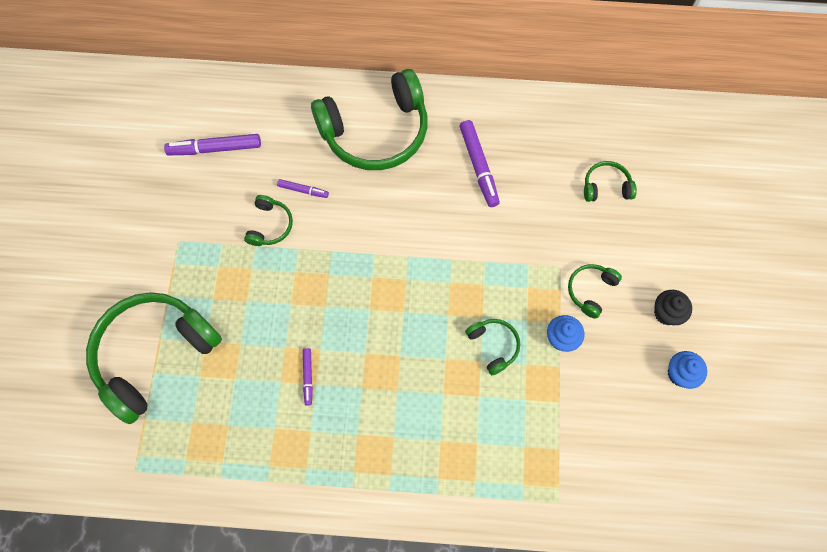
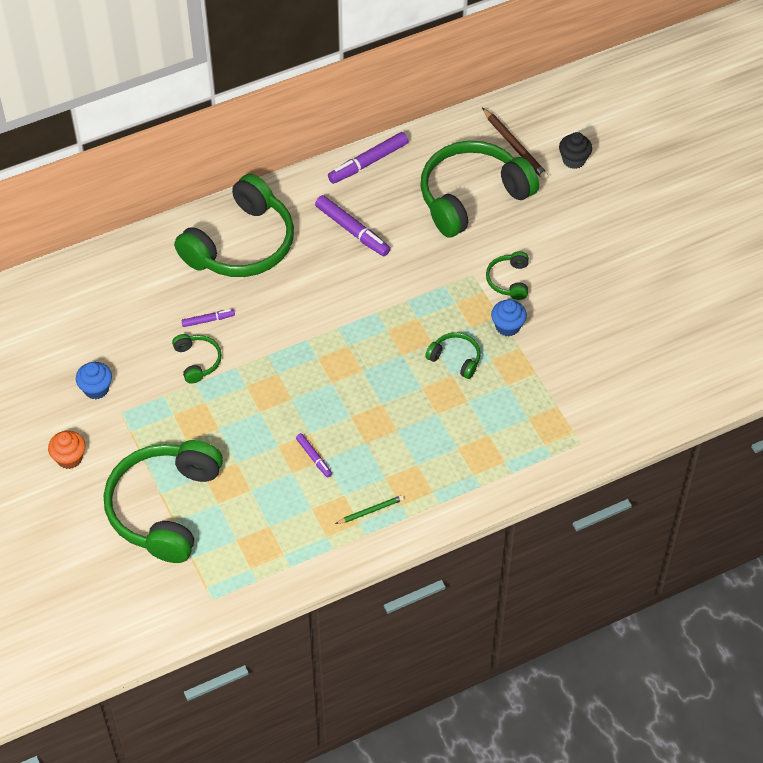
camera: 30 degrees left, 15 degrees down
purple marker [164,134,261,155] -> purple marker moved to [328,132,409,184]
green headphones [584,161,637,202] -> green headphones [420,141,539,238], size x2.27
black cupcake [654,290,692,325] -> black cupcake moved to [559,132,592,169]
blue cupcake [668,351,707,389] -> blue cupcake moved to [76,362,112,399]
none -> orange cupcake [48,431,85,469]
none -> green pencil [335,495,404,524]
none -> brown pencil [482,107,549,180]

